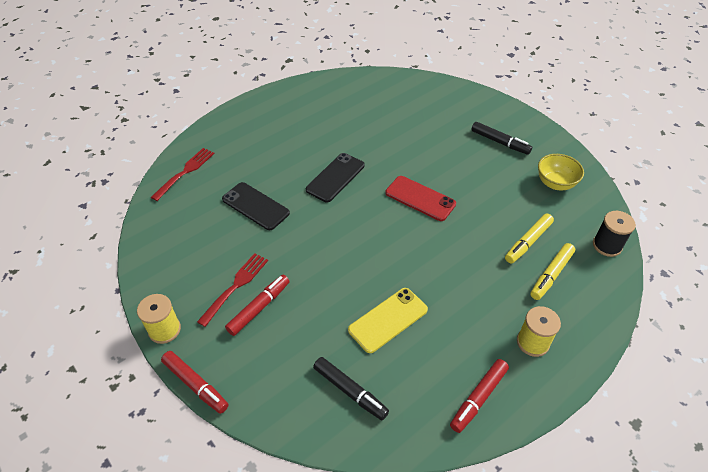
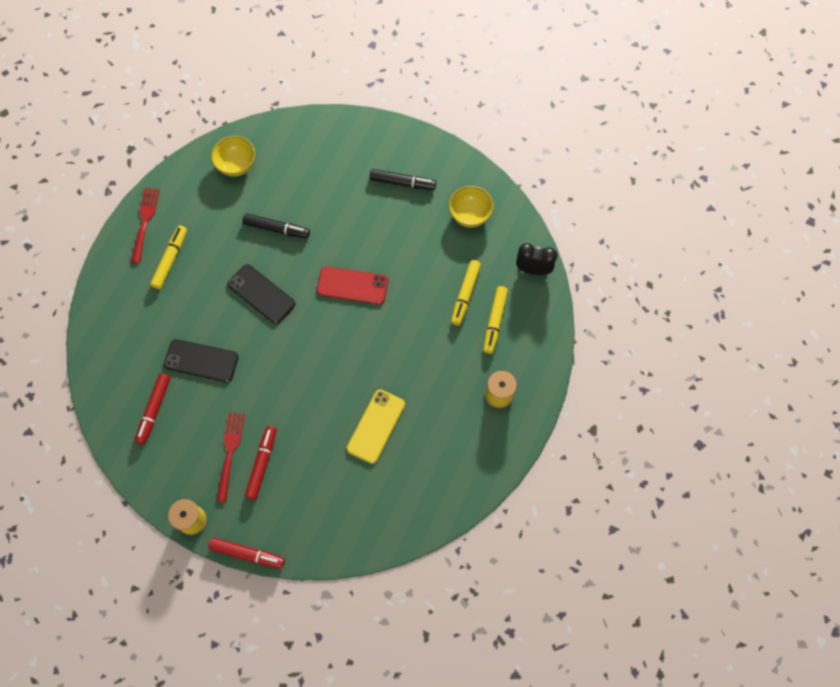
camera: 25 degrees left, 20 degrees up
red fork [151,148,214,201] -> red fork moved to [131,188,160,263]
black phone [306,153,365,202] -> black phone turned 60 degrees counterclockwise [228,264,295,324]
black marker [313,357,389,420] -> black marker moved to [243,213,310,239]
red marker [450,359,509,433] -> red marker moved to [135,373,171,445]
black spool [593,211,636,257] -> black clock [516,243,557,275]
none -> yellow marker [150,226,187,289]
none -> yellow bowl [211,136,255,176]

